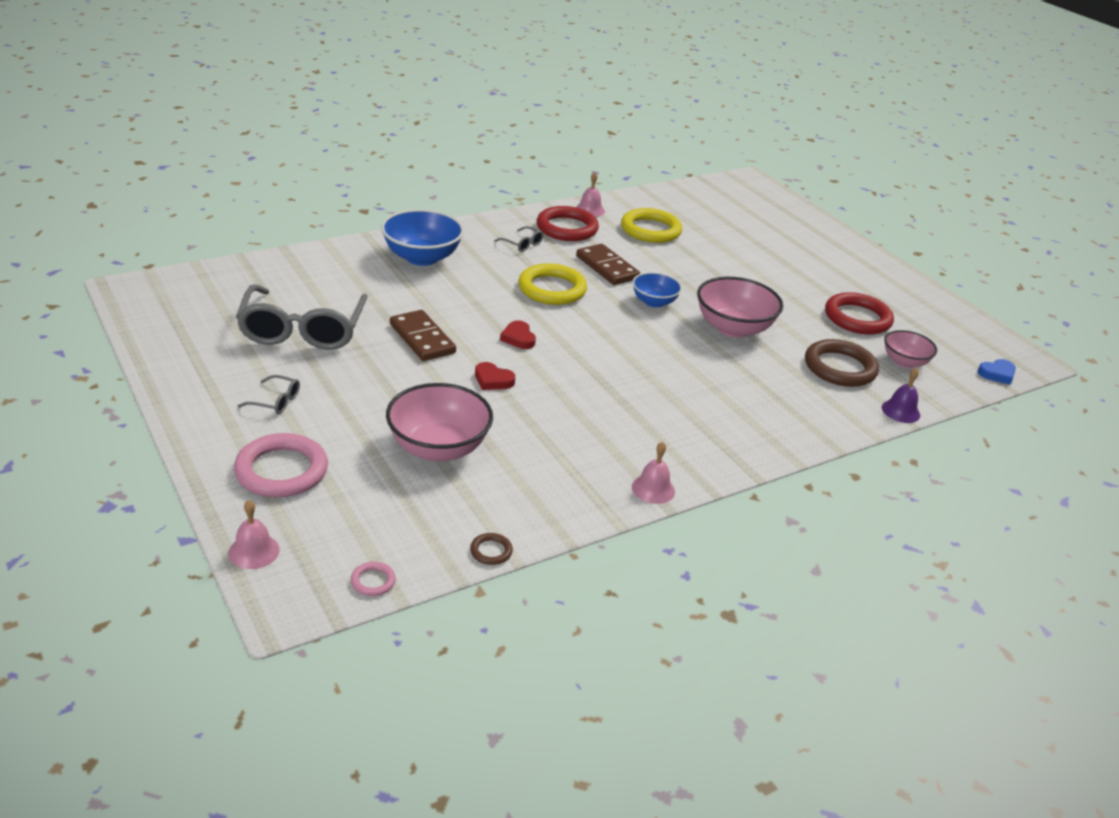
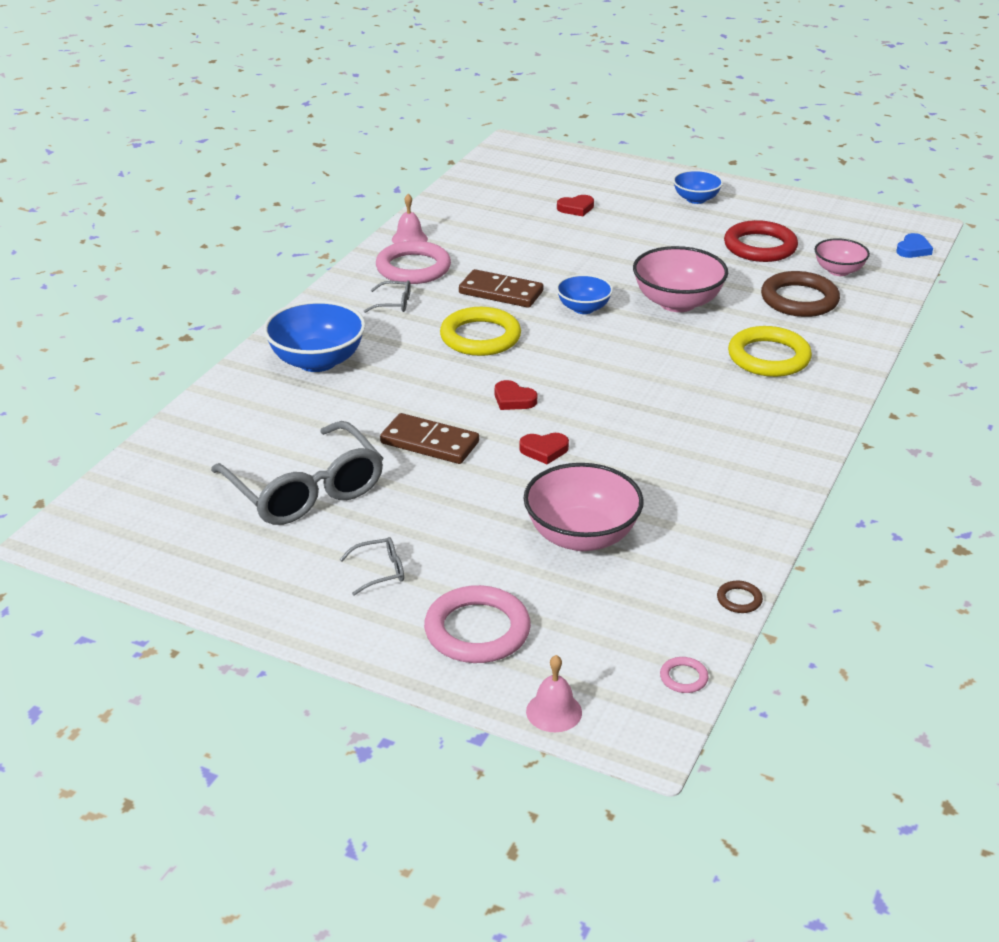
camera: 30 degrees left, 0 degrees up
red ring [537,206,599,241] -> pink ring [376,241,451,284]
yellow ring [621,208,682,243] -> yellow ring moved to [728,326,812,377]
pink bell [632,442,675,504] -> none
purple bell [882,368,920,423] -> none
none -> red heart [557,195,594,216]
none -> blue bowl [673,170,723,204]

